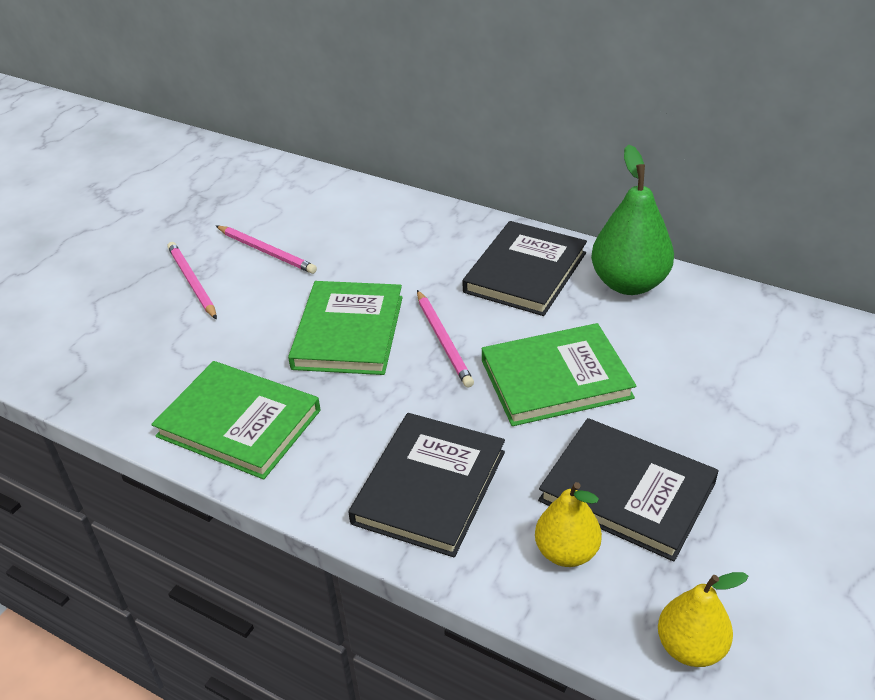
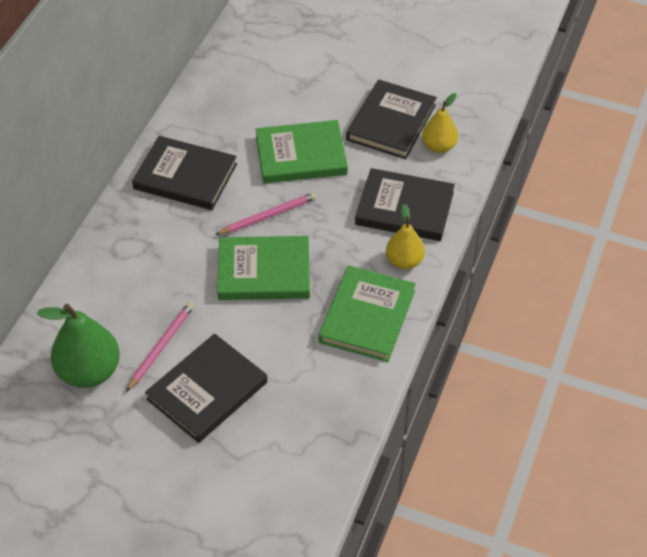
camera: 100 degrees left, 10 degrees up
pink pencil [167,242,217,319] -> black book [145,334,267,443]
green book [482,323,636,426] -> green book turned 75 degrees counterclockwise [256,120,348,183]
green pear [591,145,674,295] -> green pear moved to [37,304,120,388]
yellow pear [658,572,748,667] -> yellow pear moved to [386,204,425,270]

